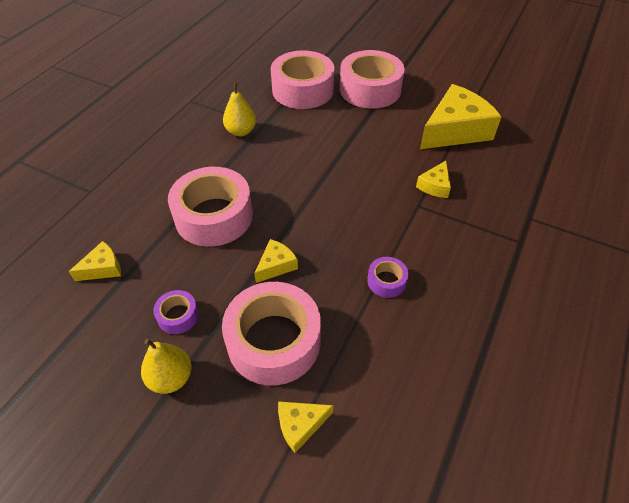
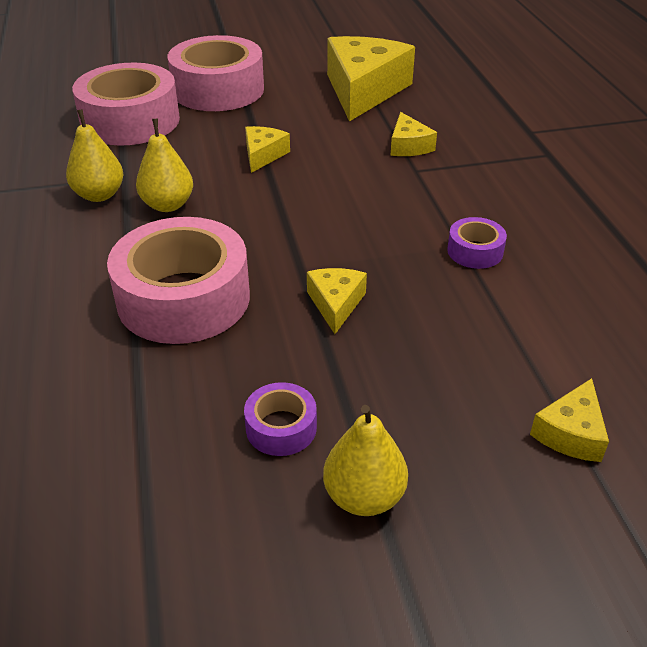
camera: 40 degrees left, 10 degrees down
yellow cheese [69,241,121,281] -> yellow cheese moved to [245,126,290,173]
pink tape [222,282,321,386] -> none
none -> yellow pear [136,119,193,212]

